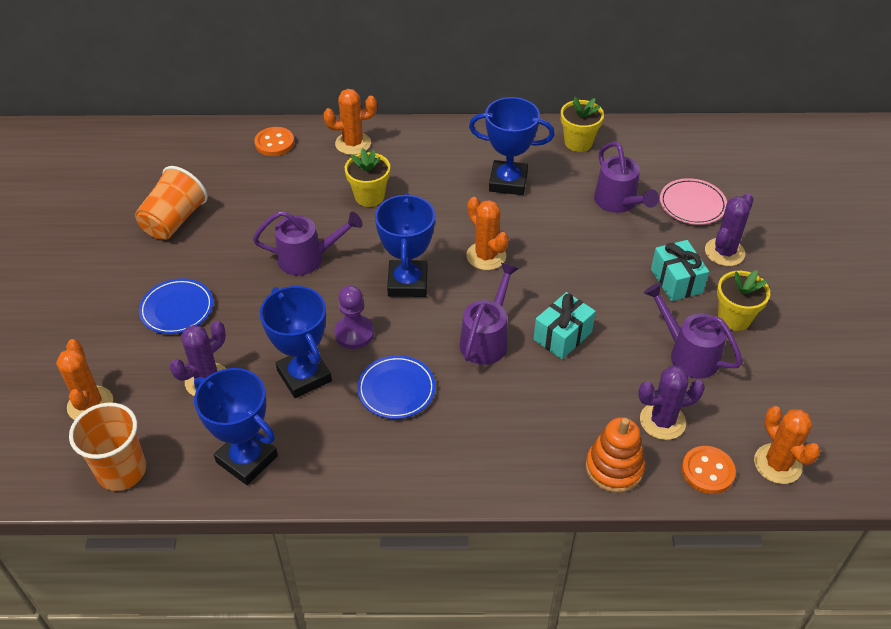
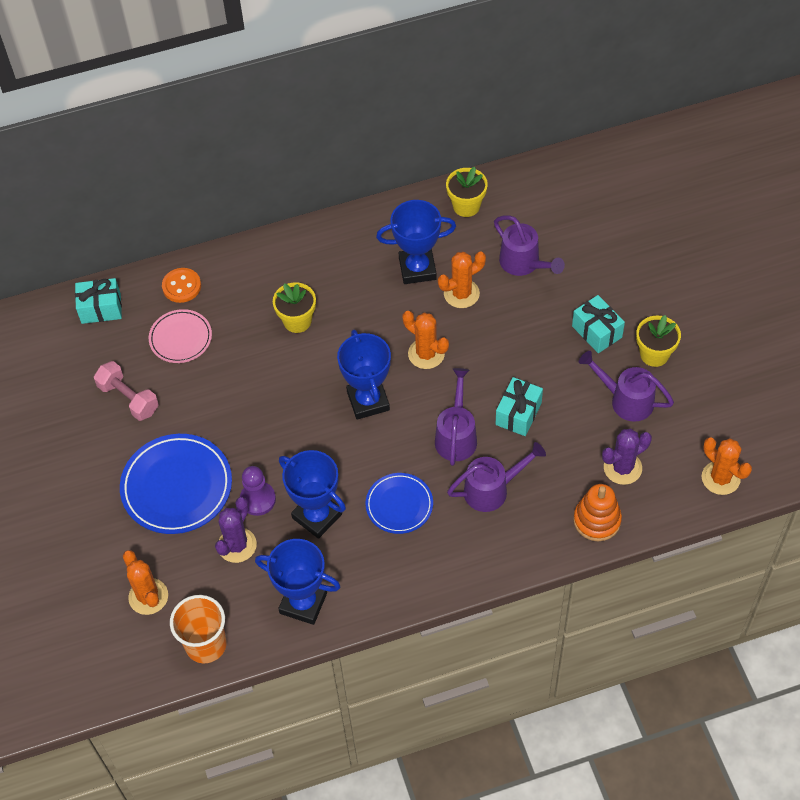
camera: 15 degrees left, 10 degrees up
orange cup [135,166,208,240] -> pink dumbbell [94,361,159,421]
blue plate [139,278,213,334] -> blue plate [120,434,232,534], size x1.67
purple watering can [253,211,363,275] -> purple watering can moved to [447,442,546,512]
orange cactus [323,89,377,155] -> orange cactus moved to [438,251,486,308]
purple pawn [334,285,374,349] -> purple pawn moved to [240,466,276,516]
pink plate [660,178,727,225] -> pink plate moved to [149,309,212,363]
orange button [682,446,736,494] -> none
purple cactus [705,193,753,266] -> none
none -> turquoise gift [75,278,122,324]

